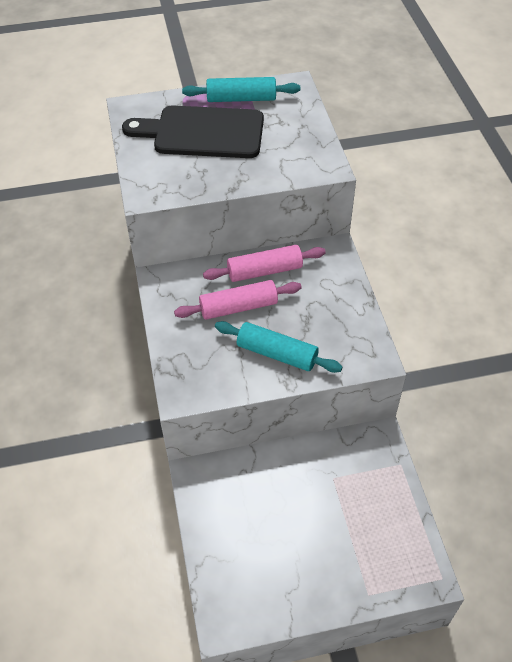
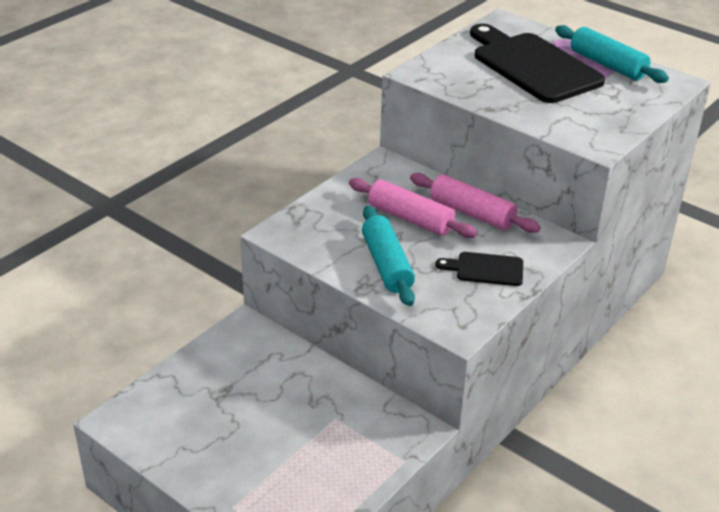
camera: 50 degrees right, 15 degrees down
none -> black cutting board [435,252,523,286]

